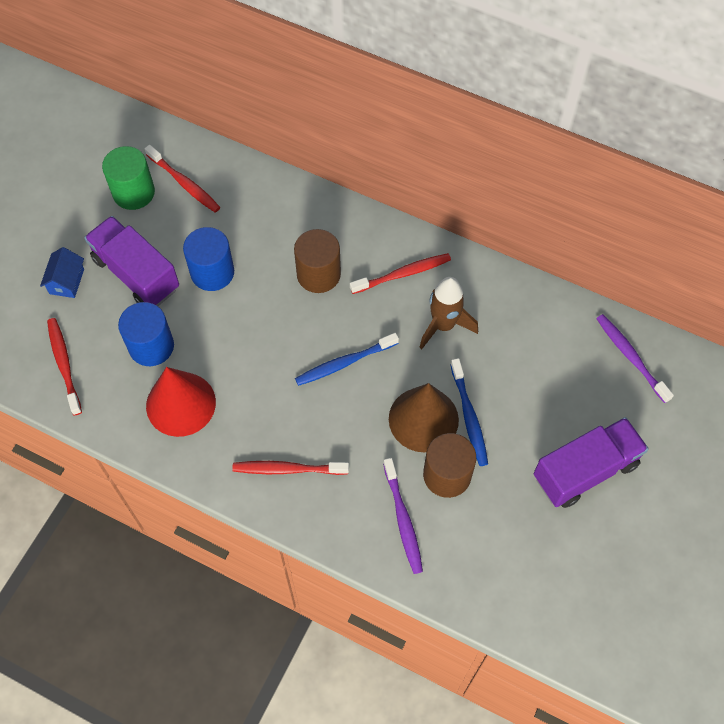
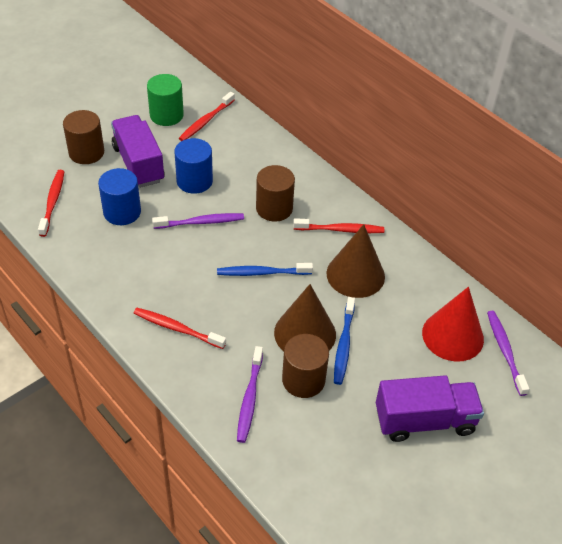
camera: 20 degrees right, 15 degrees down
blue house [40,247,84,298] -> brown cylinder [63,110,104,164]
red toothbrush [145,145,220,213] -> red toothbrush turned 60 degrees clockwise [179,92,235,141]
red cone [146,367,216,437] -> red cone moved to [422,287,484,362]
brown rocket [419,277,478,349] -> brown cone [326,224,385,298]
none -> purple toothbrush [152,213,244,229]

